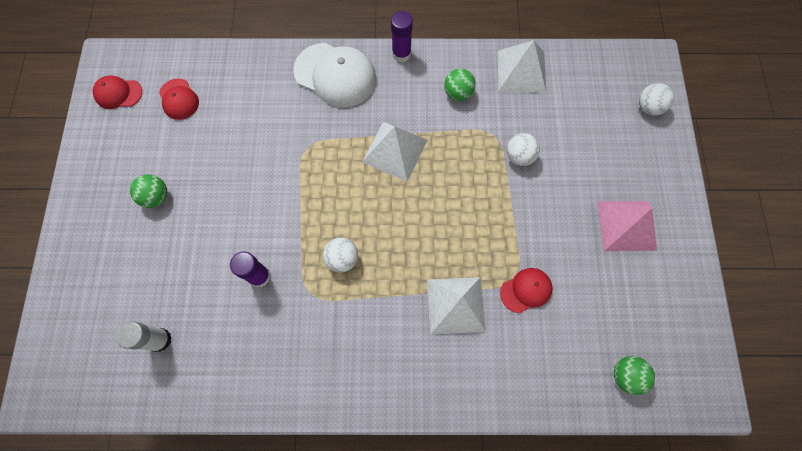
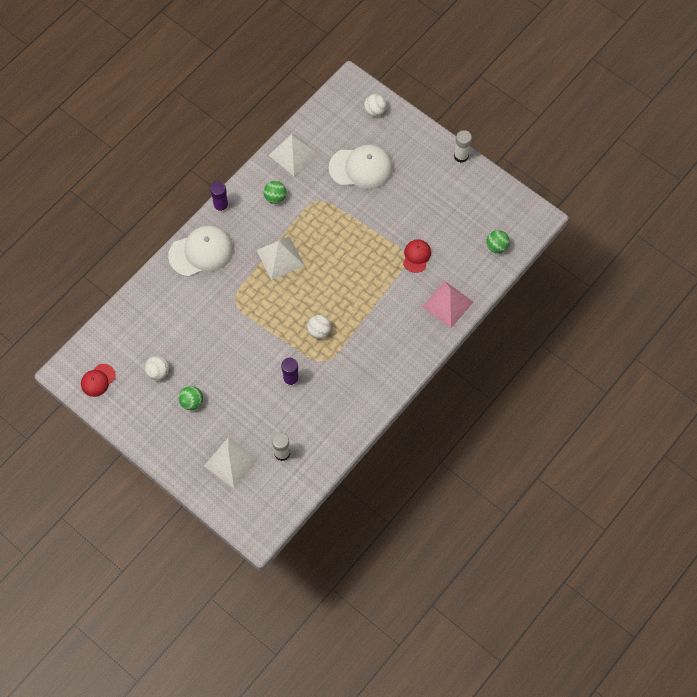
camera: 50 degrees left, 5 degrees down
red cap [159,78,199,120] -> none
white pyramid [427,277,486,335] -> white pyramid moved to [204,437,258,488]
white ball [507,133,540,166] -> white ball moved to [145,356,169,380]
pink pyramid [597,201,657,251] -> pink pyramid moved to [422,281,473,328]
none -> white cap [329,144,393,189]
none -> white glue stick [454,130,472,163]

